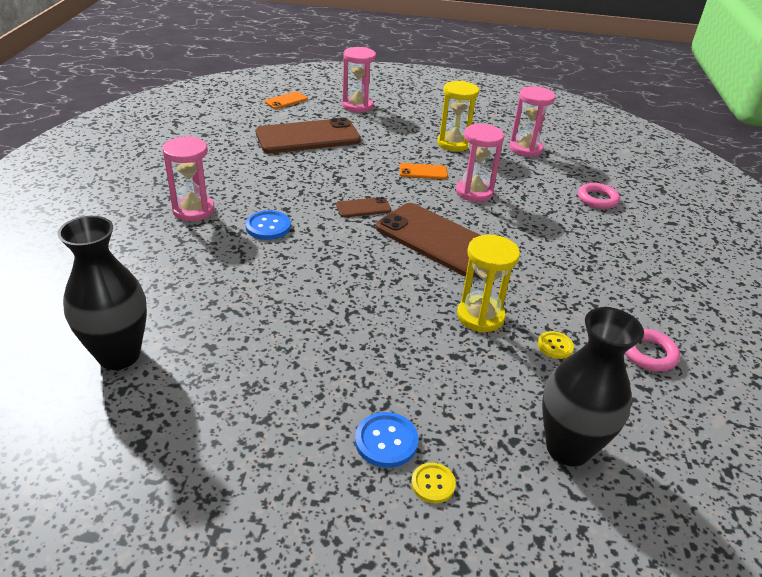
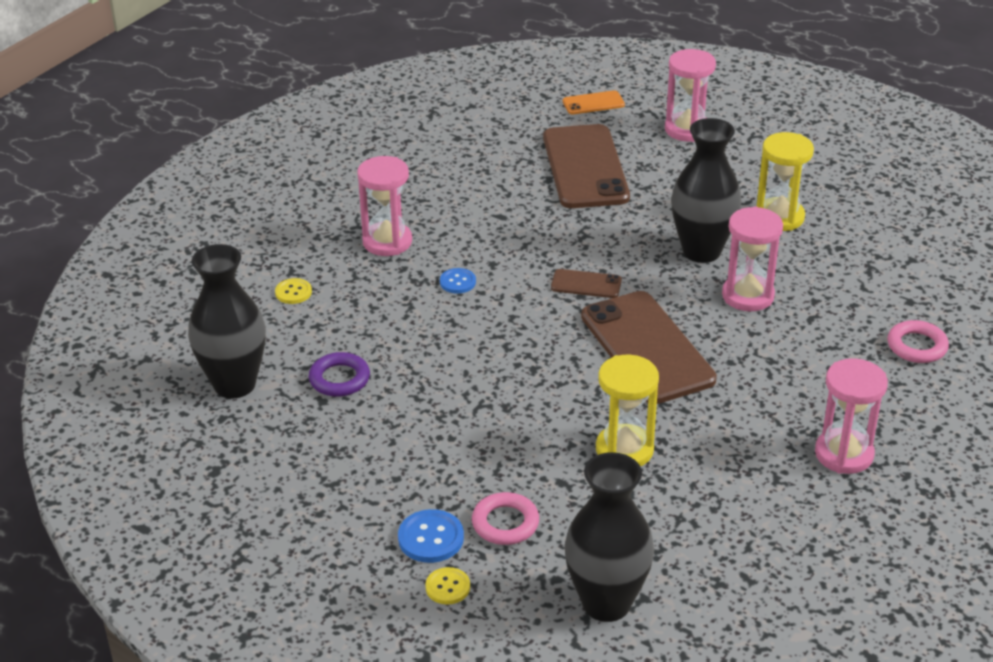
camera: 30 degrees right, 0 degrees up
blue button [245,210,291,240] -> blue button [440,268,476,294], size x0.66
brown phone [256,117,361,153] -> brown phone turned 75 degrees clockwise [543,124,630,208]
orange phone [400,163,448,180] -> black vase [671,118,741,263]
pink hourglass [509,86,555,157] -> pink hourglass moved to [815,358,888,474]
yellow button [538,331,574,359] -> yellow button moved to [275,278,312,304]
pink ring [625,329,680,372] -> pink ring moved to [472,492,539,545]
none -> purple ring [309,352,370,397]

